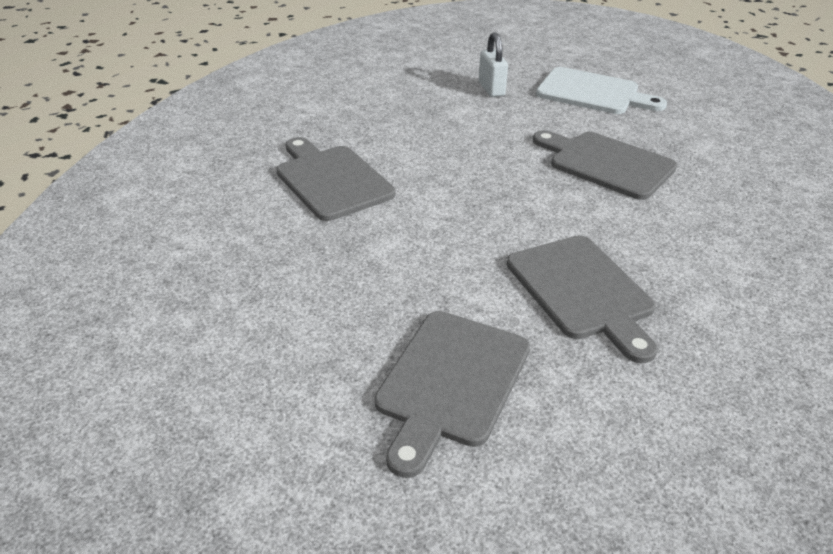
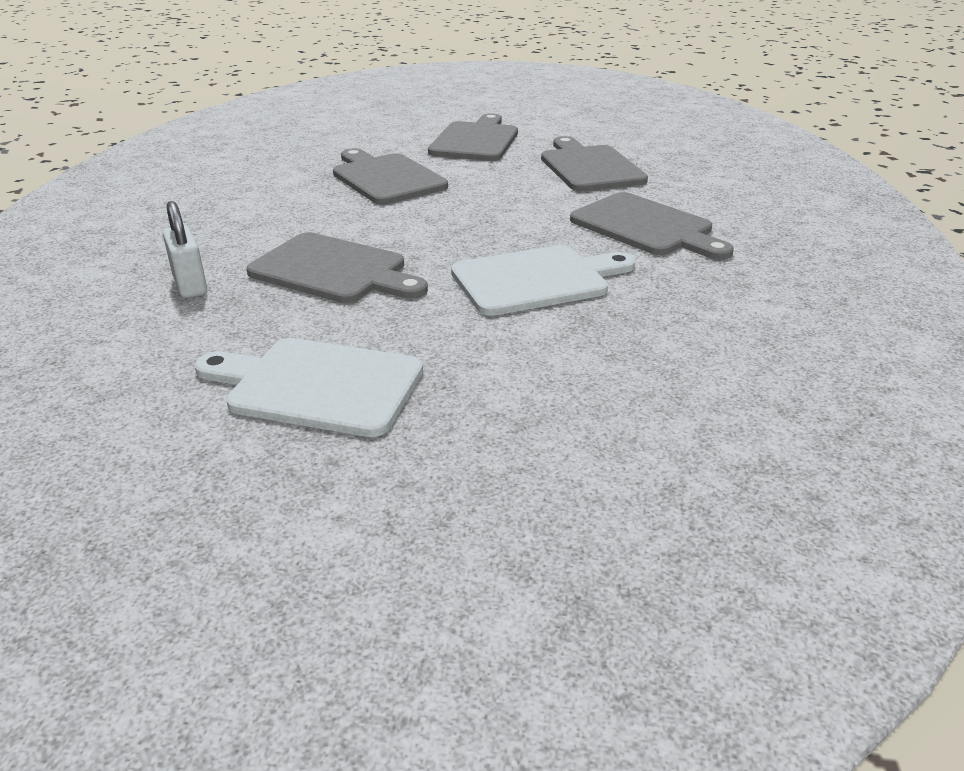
camera: 170 degrees right, 5 degrees down
white padlock [479,32,508,97] -> white padlock moved to [163,201,207,298]
none -> white cutting board [451,245,635,316]
none -> grey cutting board [541,136,648,191]

